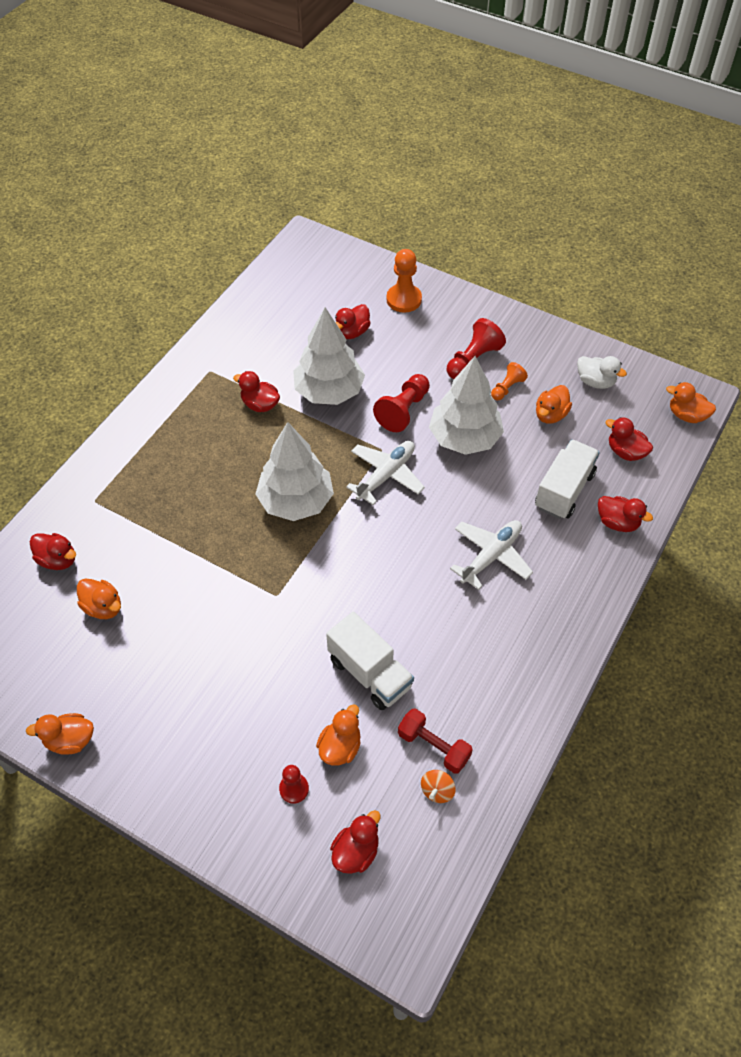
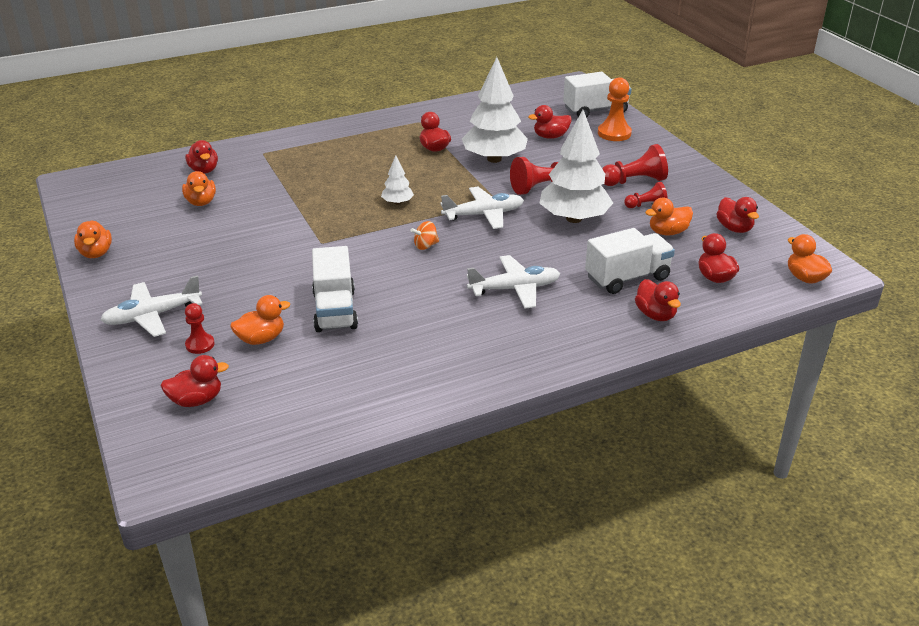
camera: 35 degrees right, 20 degrees down
orange duck [26,713,94,755] -> orange duck turned 135 degrees counterclockwise [74,220,112,258]
white tree [255,422,334,521] -> white tree [381,155,414,205], size x0.46
red dumbbell [398,708,473,774] -> none
orange spinning top [421,770,455,803] -> orange spinning top moved to [410,221,439,250]
orange pawn [491,362,528,400] -> red pawn [624,182,668,208]
white duck [577,356,627,389] -> red duck [716,197,759,233]
none -> white plane [100,275,202,337]
none -> white truck [563,72,632,118]

